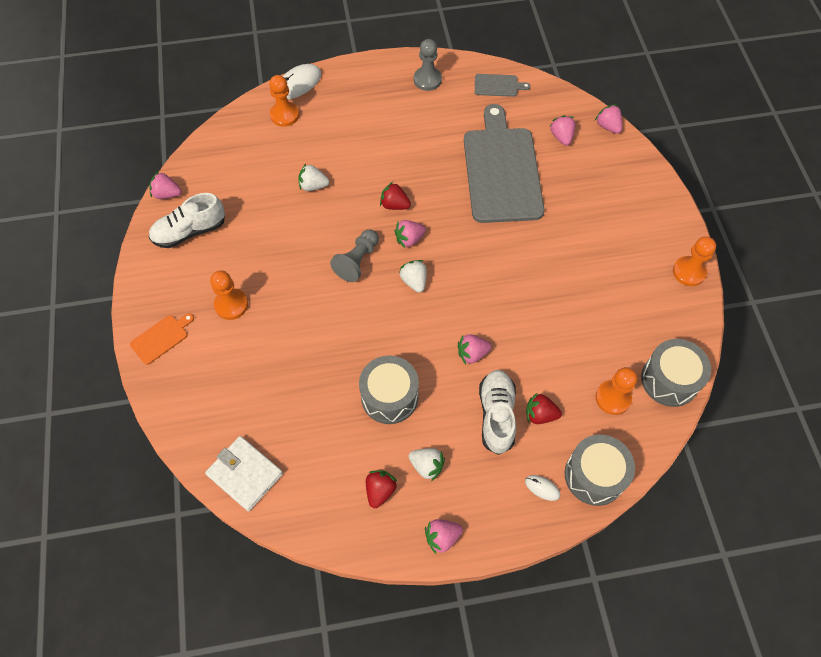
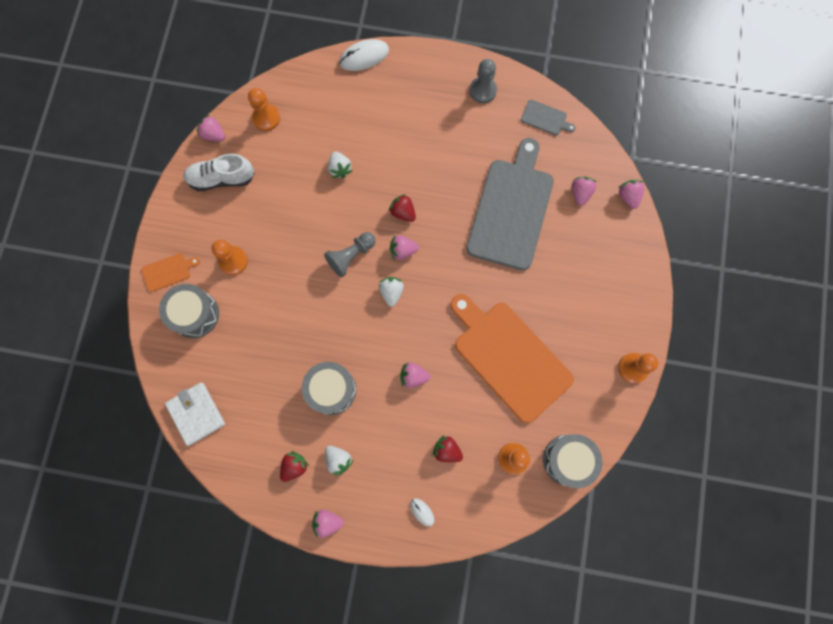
camera: 20 degrees right, 15 degrees up
orange pawn [269,75,299,127] -> orange pawn moved to [248,88,280,131]
white strawberry [298,164,329,191] -> white strawberry turned 135 degrees counterclockwise [328,151,352,178]
white shoe [479,370,516,455] -> none
grey drum [565,435,635,506] -> grey drum moved to [159,284,219,338]
none -> orange cutting board [451,294,574,423]

